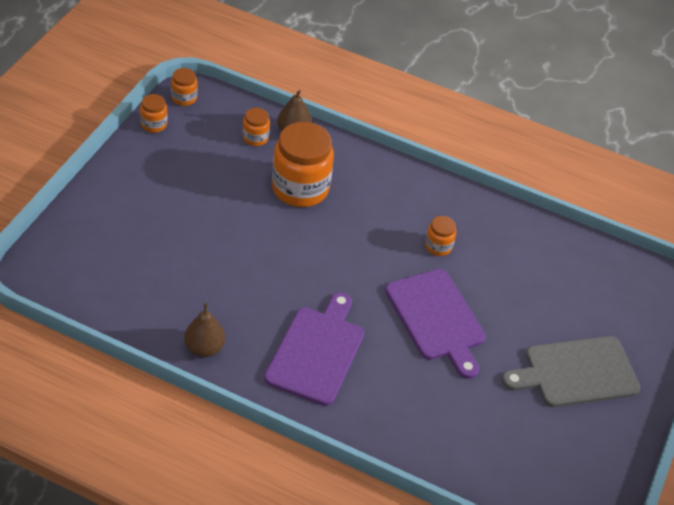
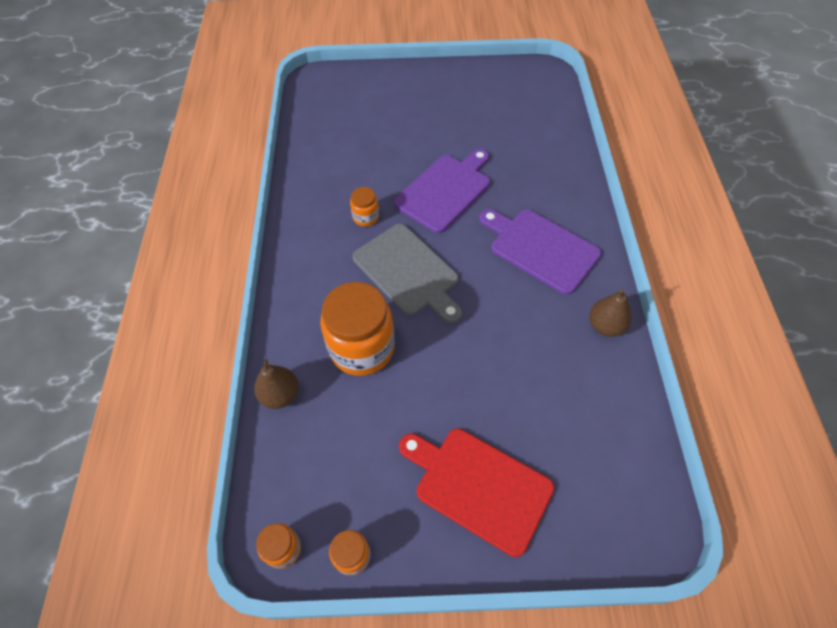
camera: 110 degrees left, 10 degrees up
orange jar [242,108,270,146] -> none
purple cutting board [264,292,364,406] -> purple cutting board turned 45 degrees clockwise [480,209,601,295]
grey cutting board [502,336,640,407] -> grey cutting board moved to [352,224,462,323]
none -> red cutting board [399,429,554,557]

